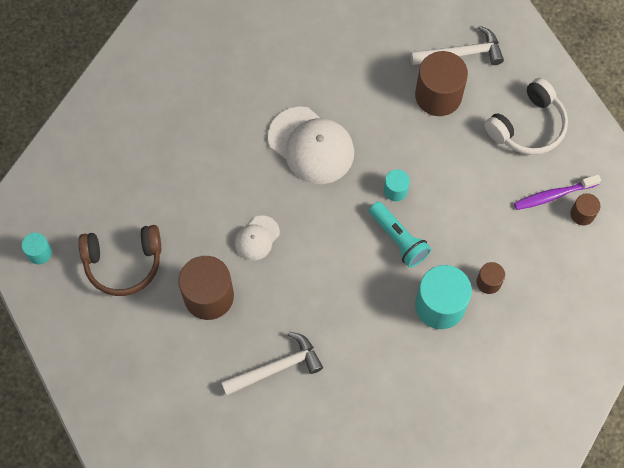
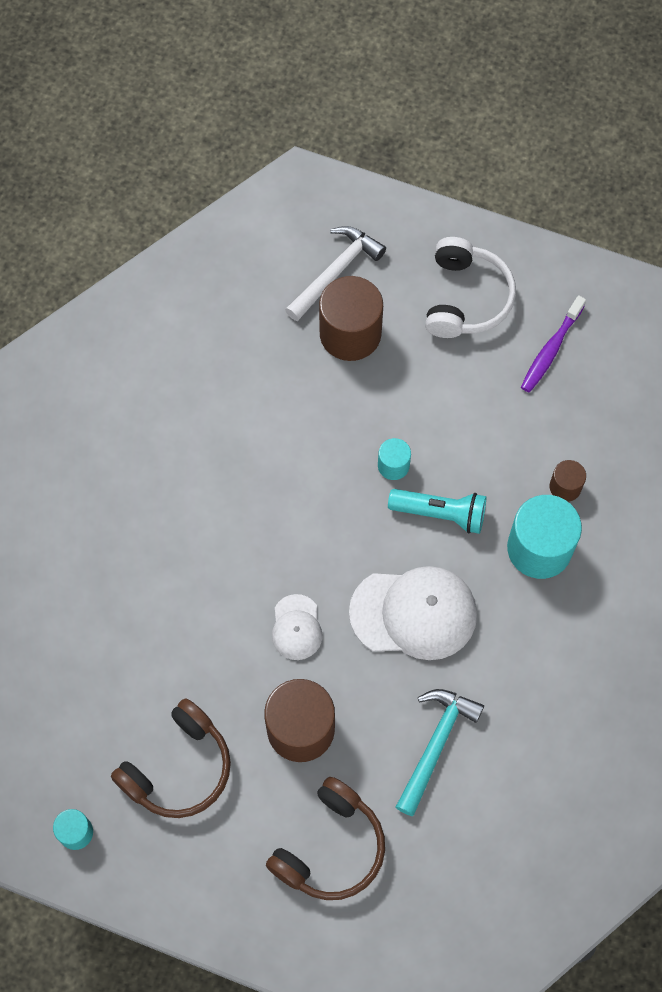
camera: 40 degrees left, 0 degrees up
white hammer [221,332,323,396] -> turquoise hammer [396,689,484,816]
white cap [268,107,354,184] -> white cap moved to [349,566,477,660]
brown cylinder [570,193,600,225] -> none
none -> brown headphones [266,777,385,900]

